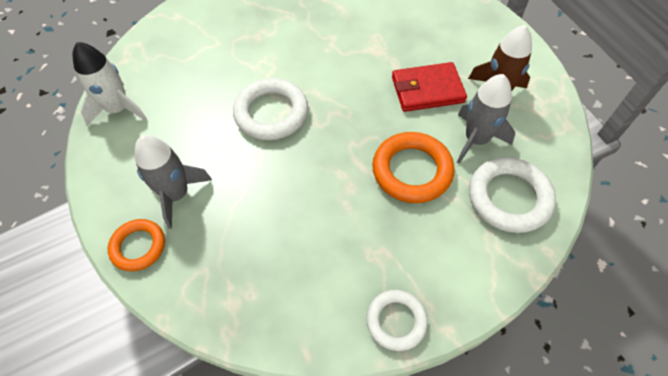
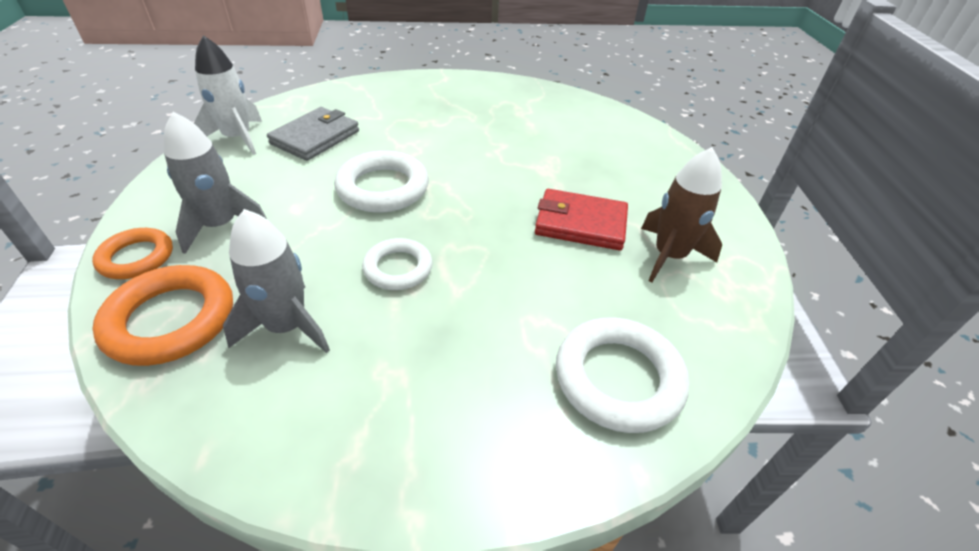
camera: 20 degrees right, 15 degrees down
white ring [366,290,428,351] -> white ring moved to [362,238,433,290]
orange ring [372,132,455,203] -> orange ring moved to [92,265,233,366]
grey rocket [457,74,515,164] -> grey rocket moved to [223,209,330,353]
none -> grey wallet [267,107,359,161]

